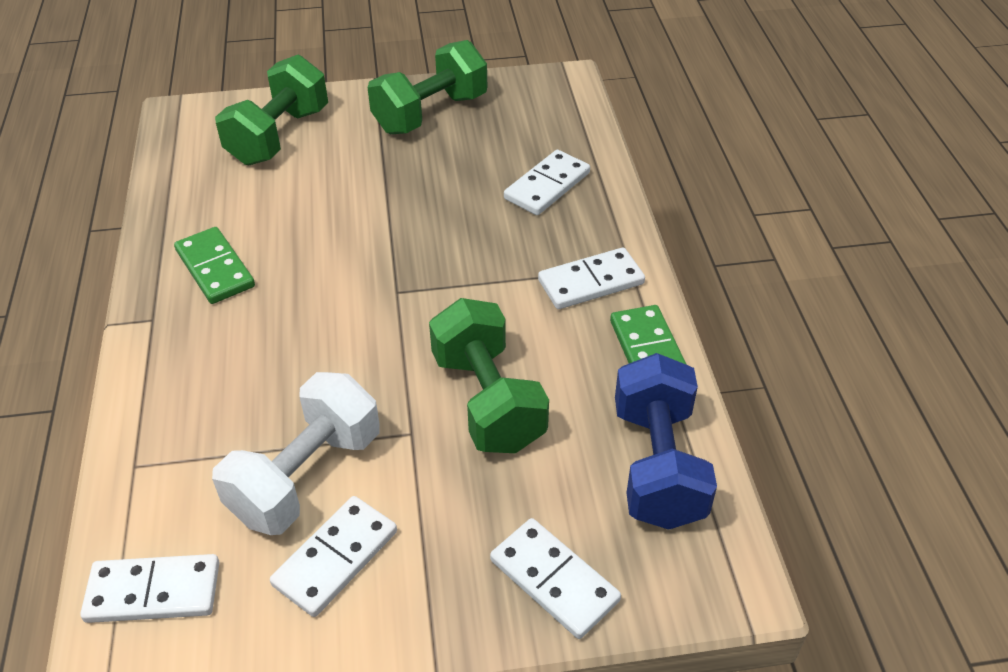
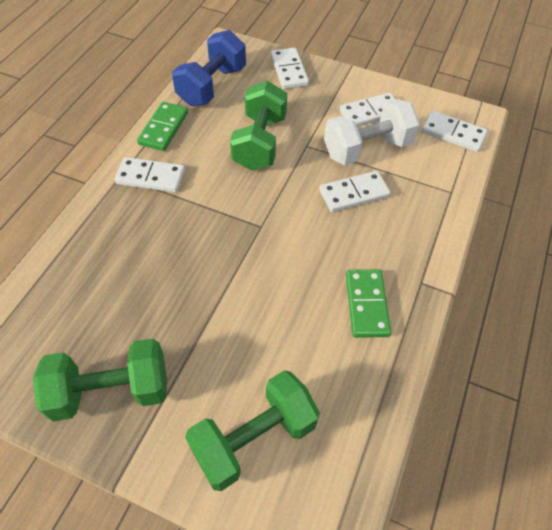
camera: 150 degrees left, 10 degrees up
white domino [504,150,590,215] -> white domino moved to [319,171,390,212]

